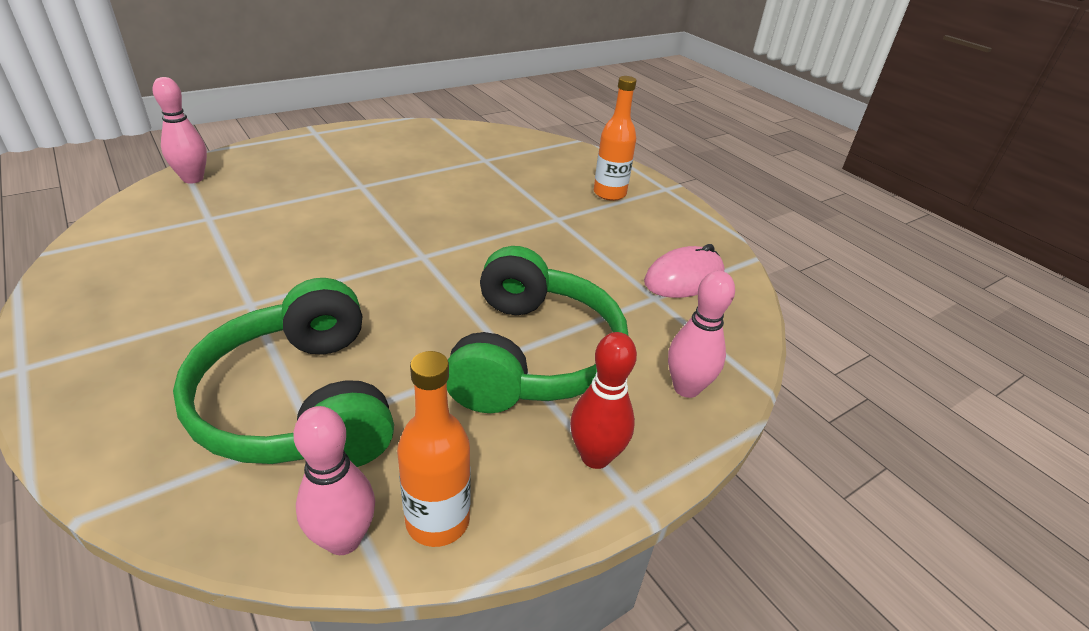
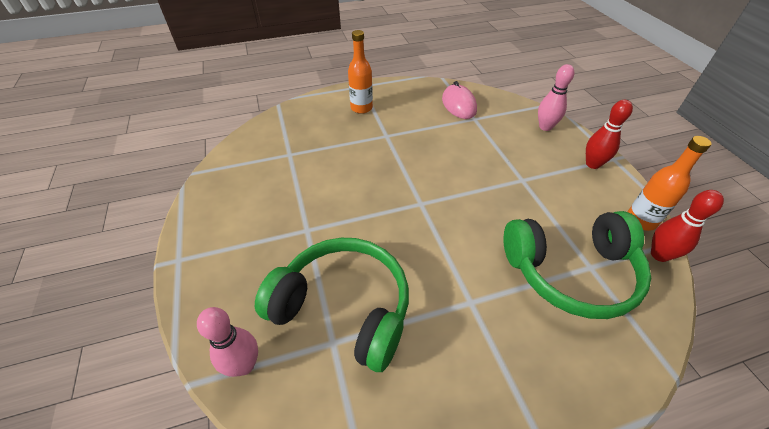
camera: 70 degrees left, 10 degrees up
pink bowling pin [293,406,375,555] -> red bowling pin [651,190,724,262]
green headphones [447,246,628,413] -> green headphones moved to [255,238,409,372]

